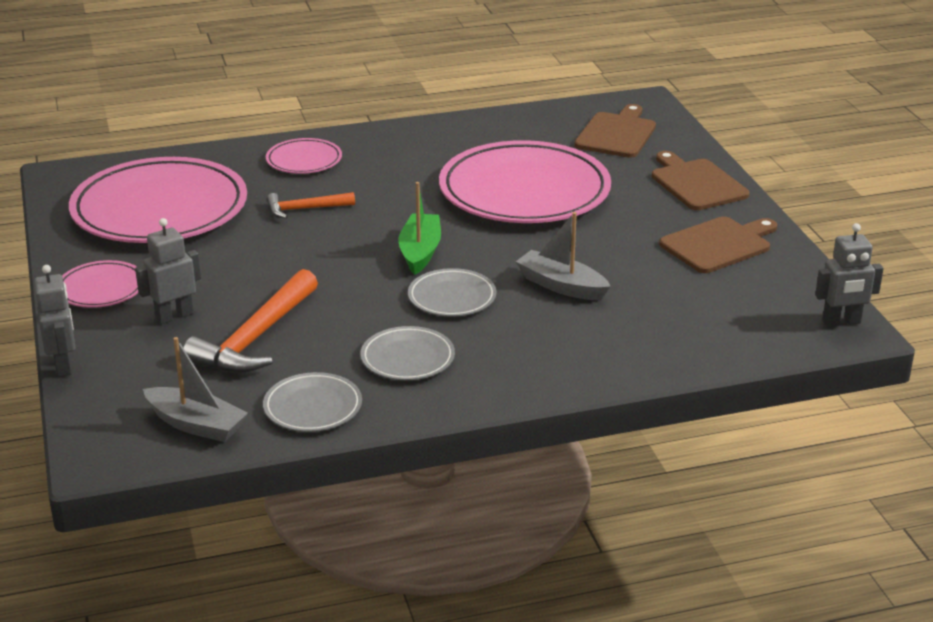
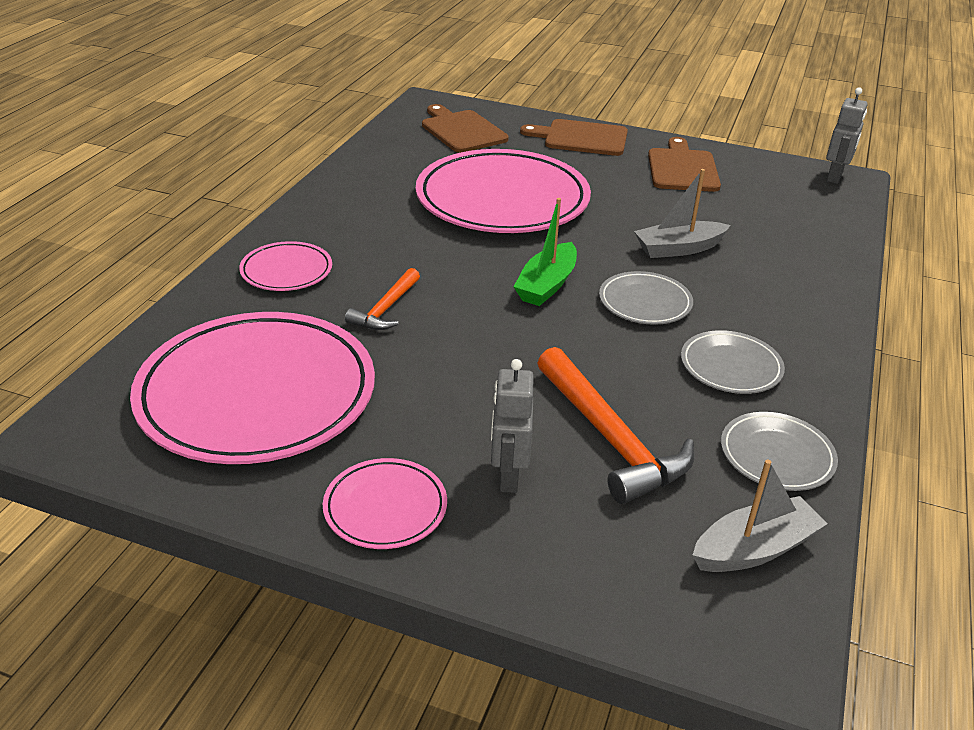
camera: 55 degrees left, 5 degrees up
grey robot [34,265,75,377] -> none
green boat [398,182,441,275] -> green boat turned 105 degrees counterclockwise [513,198,577,306]

